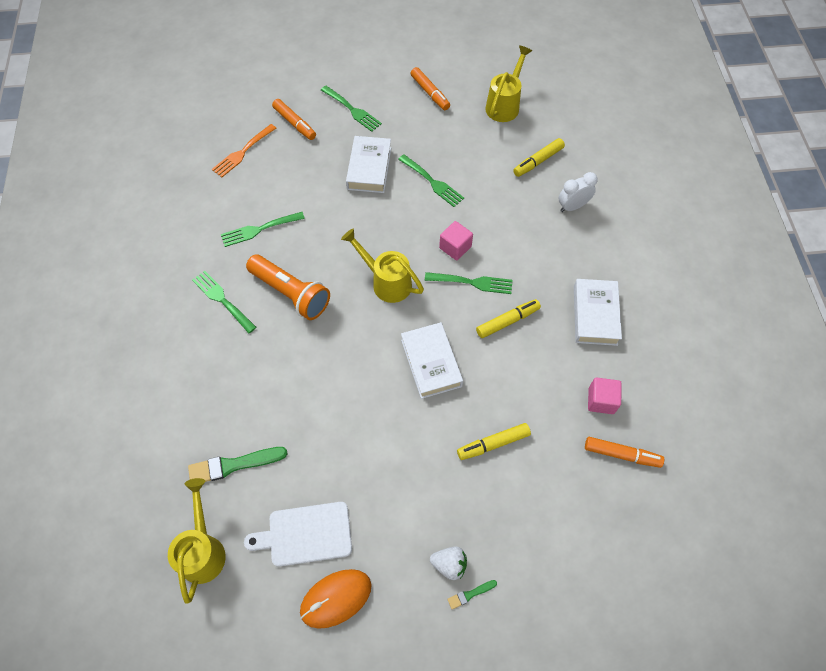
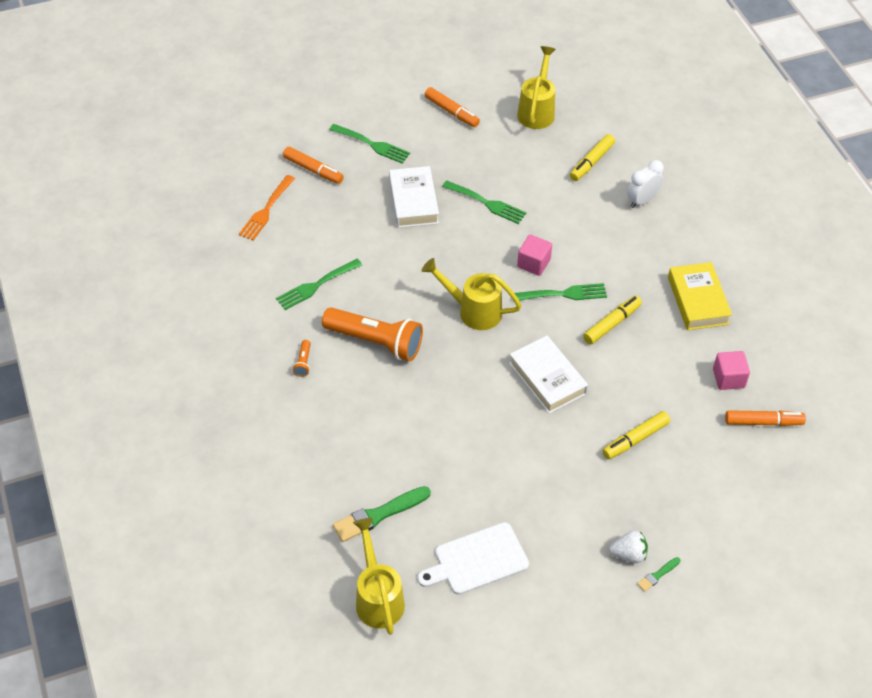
camera: 15 degrees left, 10 degrees down
green fork [192,271,256,333] -> orange flashlight [293,340,311,377]
orange mouse [300,569,372,629] -> none
white book [574,279,622,346] -> yellow book [668,262,732,330]

